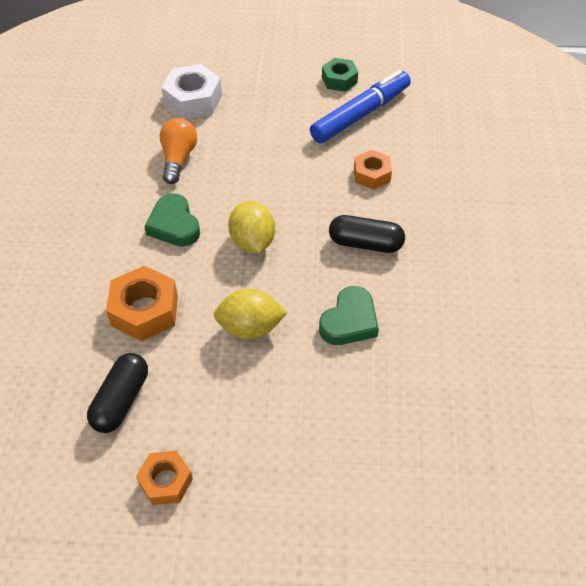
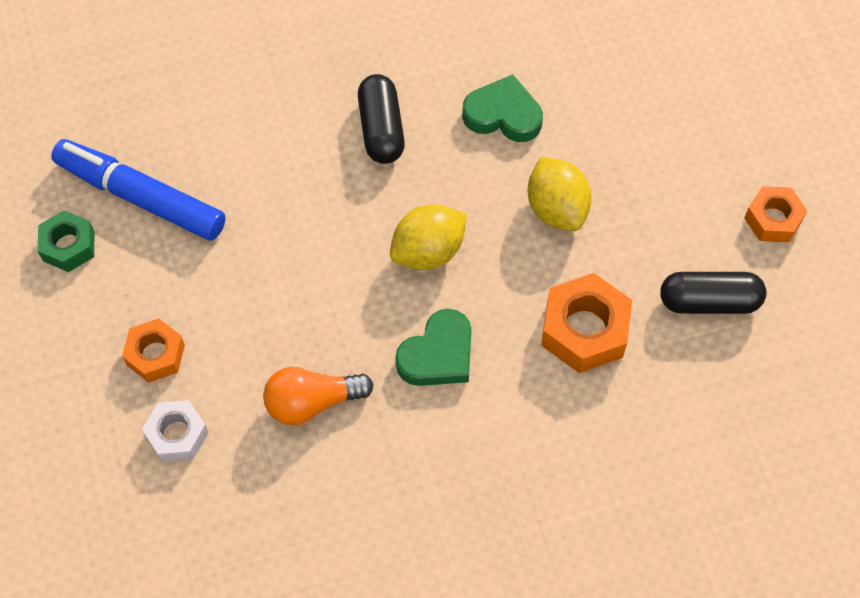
camera: 110 degrees left, 10 degrees up
white nut [161,64,222,119] -> white nut [142,400,209,462], size x0.64
orange nut [354,150,392,190] -> orange nut moved to [122,318,185,383]

